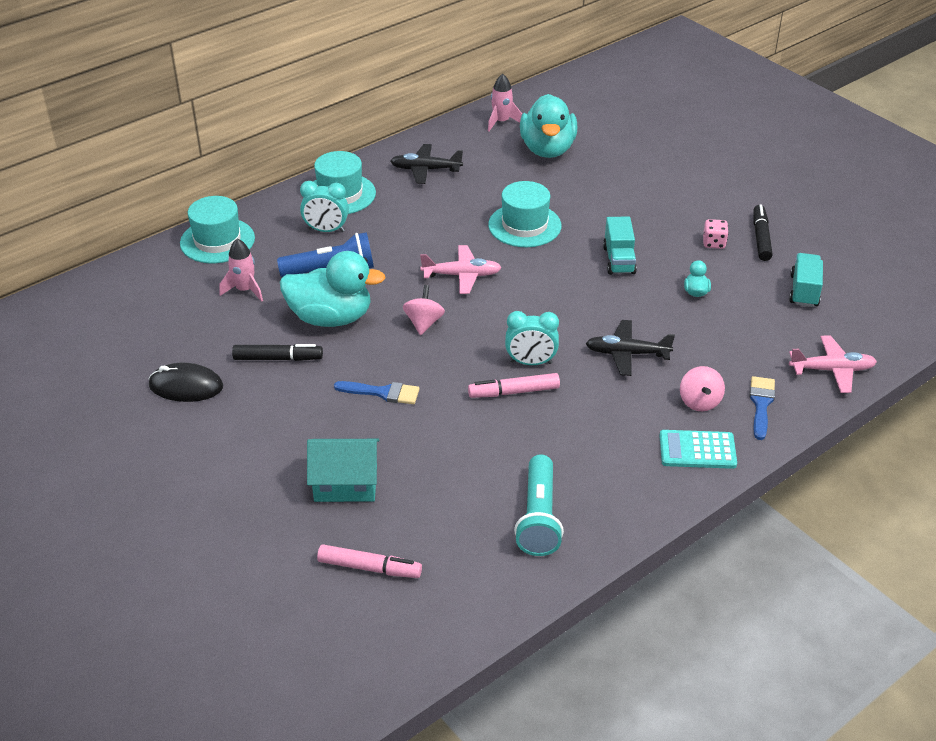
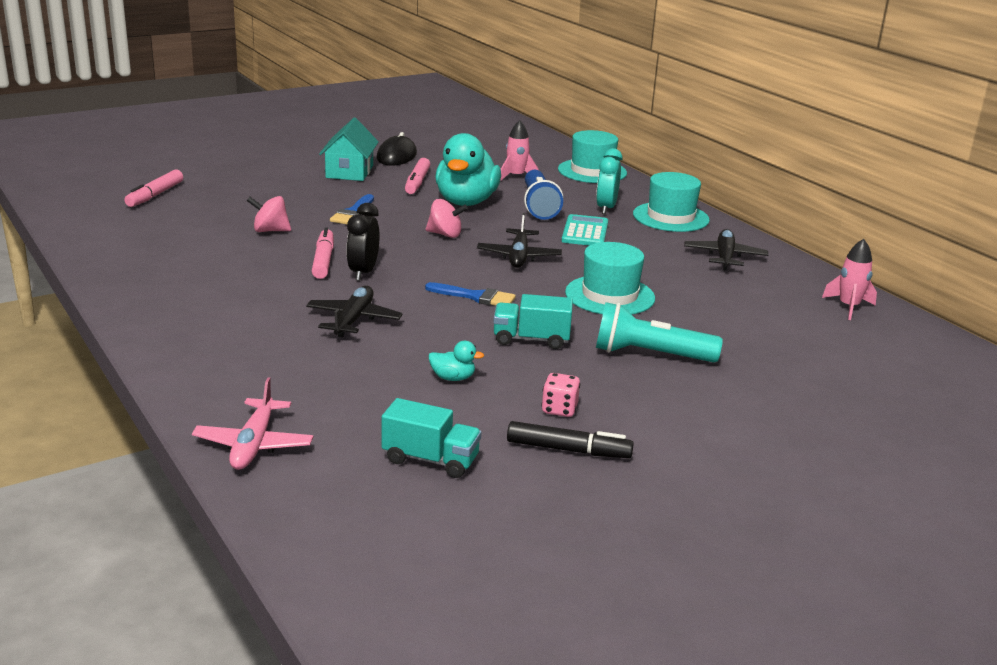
camera: 95 degrees right, 15 degrees down
black marker [232,344,323,361] -> pink marker [405,158,430,194]
turquoise house [307,439,380,502] -> turquoise house moved to [319,118,379,181]
pink plane [420,245,502,294] -> black plane [477,213,562,268]
turquoise clock [505,311,559,365] -> black clock [346,203,380,281]
turquoise flashlight [514,454,564,556] -> turquoise flashlight moved to [596,302,723,363]
turquoise duck [520,94,577,158] -> none
turquoise calculator [659,430,737,469] -> turquoise calculator moved to [562,214,608,245]
pink spinning top [680,366,725,411] -> pink spinning top moved to [247,196,291,232]
blue brush [749,376,775,440] -> blue brush moved to [425,282,516,306]

